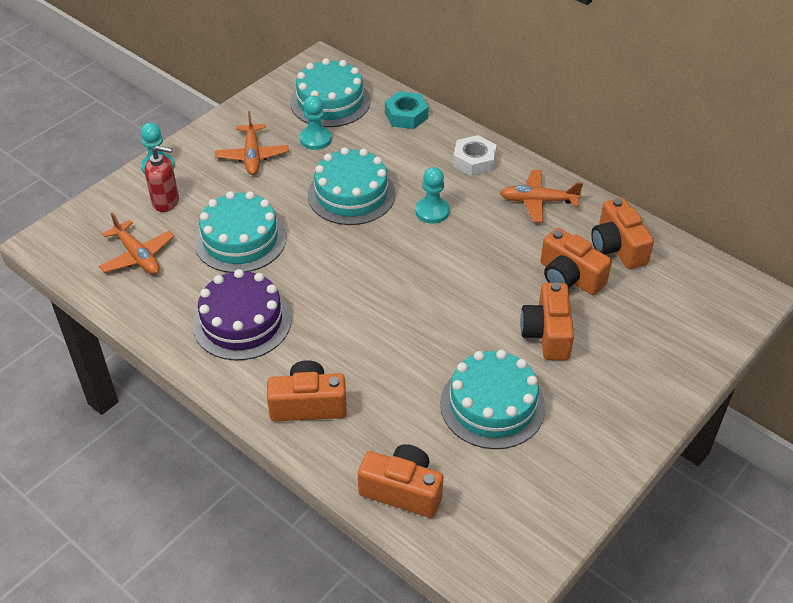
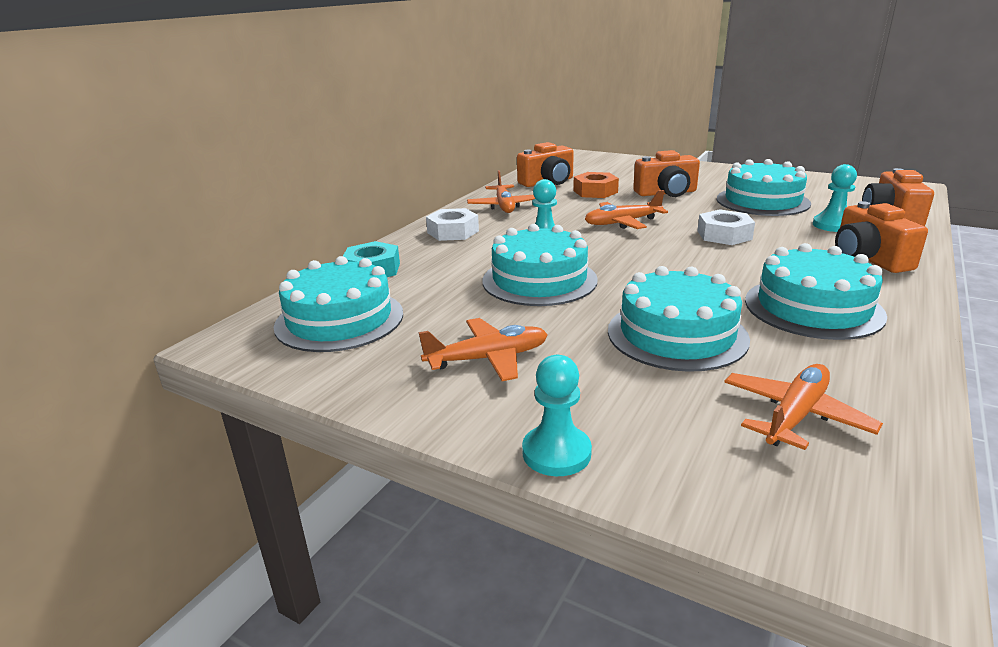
camera: 100 degrees left, 20 degrees down
red soap dispenser [145,145,179,212] -> none
purple cake [192,269,291,360] -> turquoise cake [745,243,887,340]
turquoise pawn [300,96,332,150] -> turquoise pawn moved to [813,164,857,232]
orange camera [540,228,612,295] -> orange nut [573,172,619,198]
none -> orange plane [585,190,668,229]
none -> white nut [698,209,755,245]

